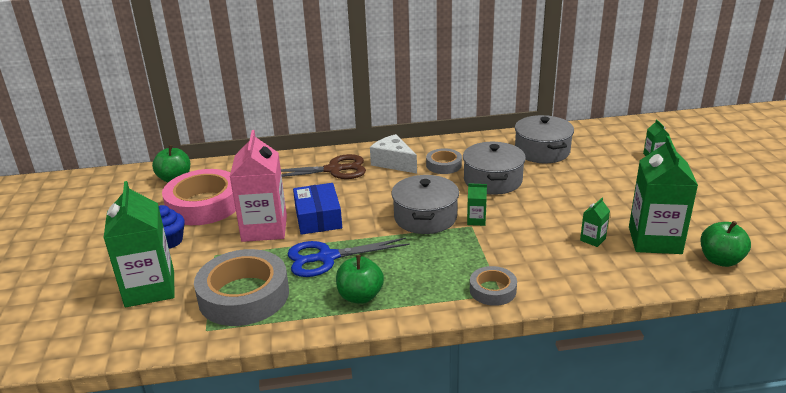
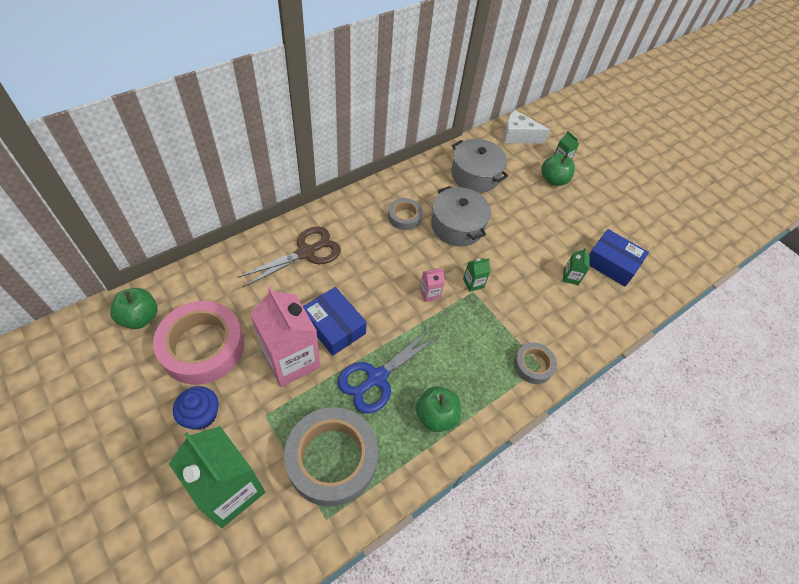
camera: 35 degrees left, 25 degrees up
white cheese [370,134,417,174] -> white cheese moved to [503,110,550,144]
grey pot [392,175,459,234] -> pink carton [420,268,445,302]
green carton [629,136,698,254] -> blue box [589,229,649,287]
green apple [701,221,751,267] -> green apple moved to [541,154,575,186]

